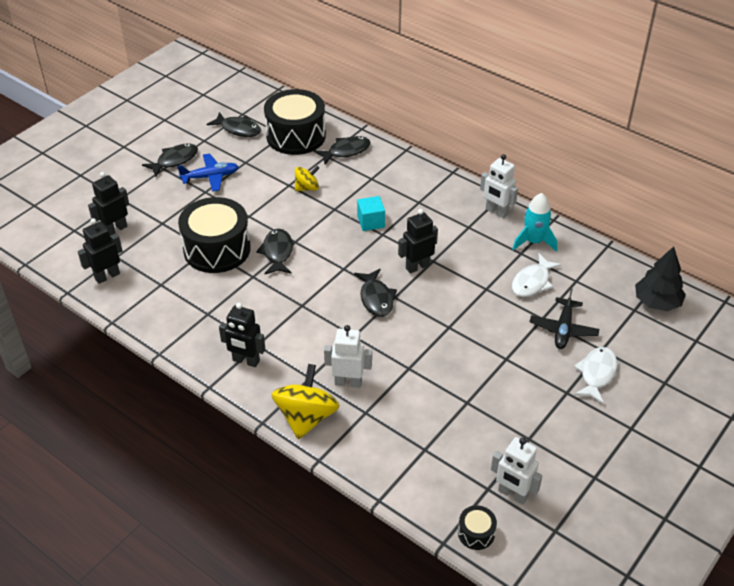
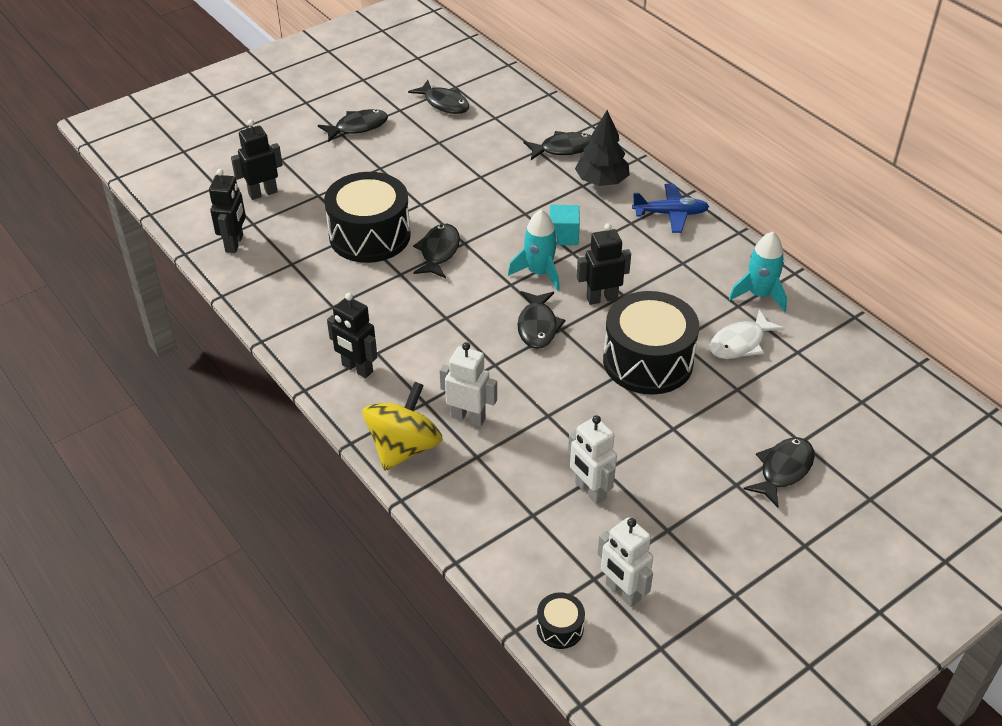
camera: 15 degrees right, 0 degrees up
black robot [78,218,122,284] -> black robot turned 120 degrees clockwise [209,169,246,253]
blue plane [177,153,239,192] -> blue plane moved to [632,184,709,233]
black drum [264,89,326,155] -> black drum moved to [603,291,699,395]
yellow spinning top [295,166,319,191] -> none
white robot [480,154,518,219] -> white robot moved to [568,415,617,504]
black plane [530,288,599,349] -> none
white fish [574,347,617,404] -> black fish [743,437,815,508]
black tree [635,246,686,311] -> black tree moved to [575,110,630,186]
none -> turquoise rocket [508,210,560,291]

